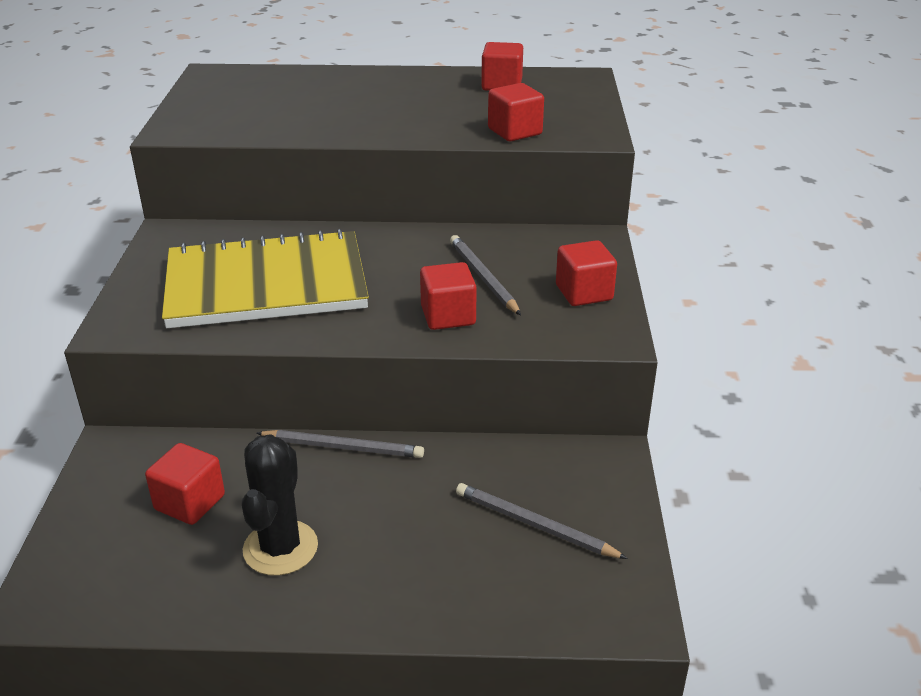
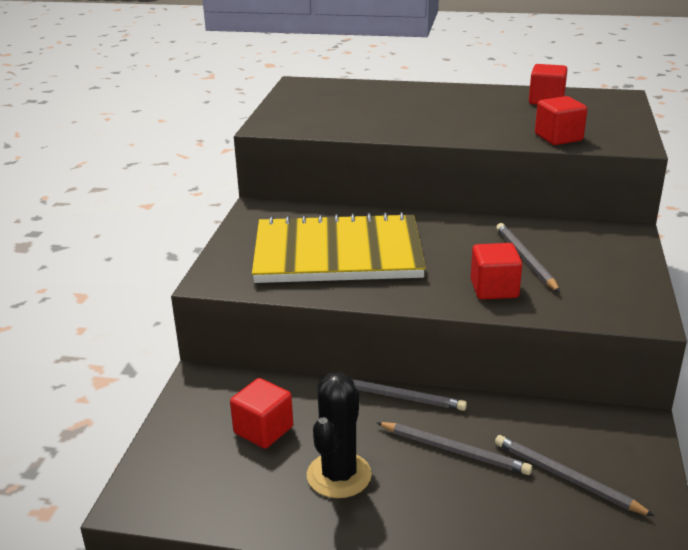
camera: 10 degrees right, 5 degrees down
red cube [556,240,617,306] -> none
none -> grey pencil [376,422,532,475]

